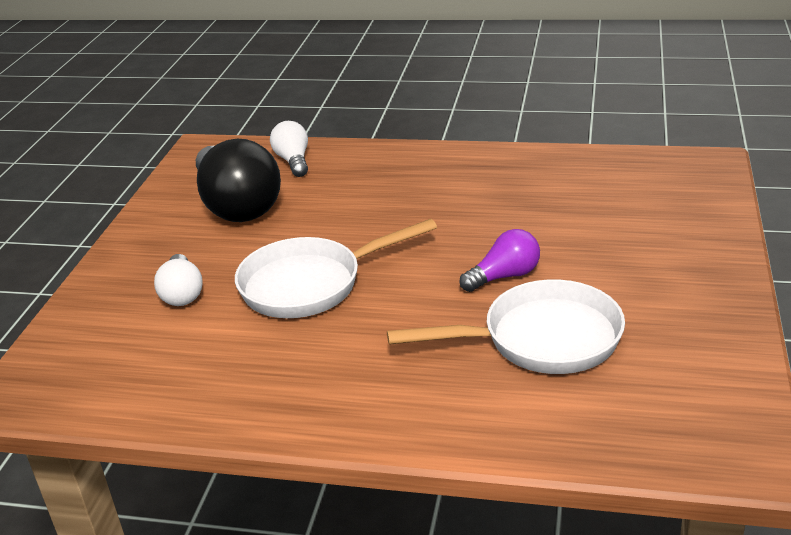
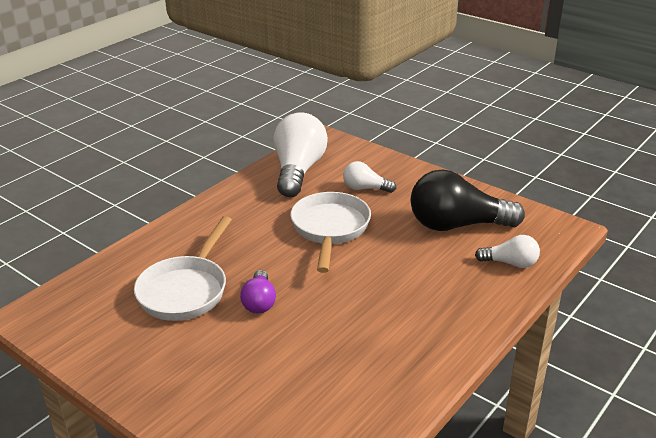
camera: 115 degrees right, 0 degrees up
none -> white light bulb [274,112,328,197]

